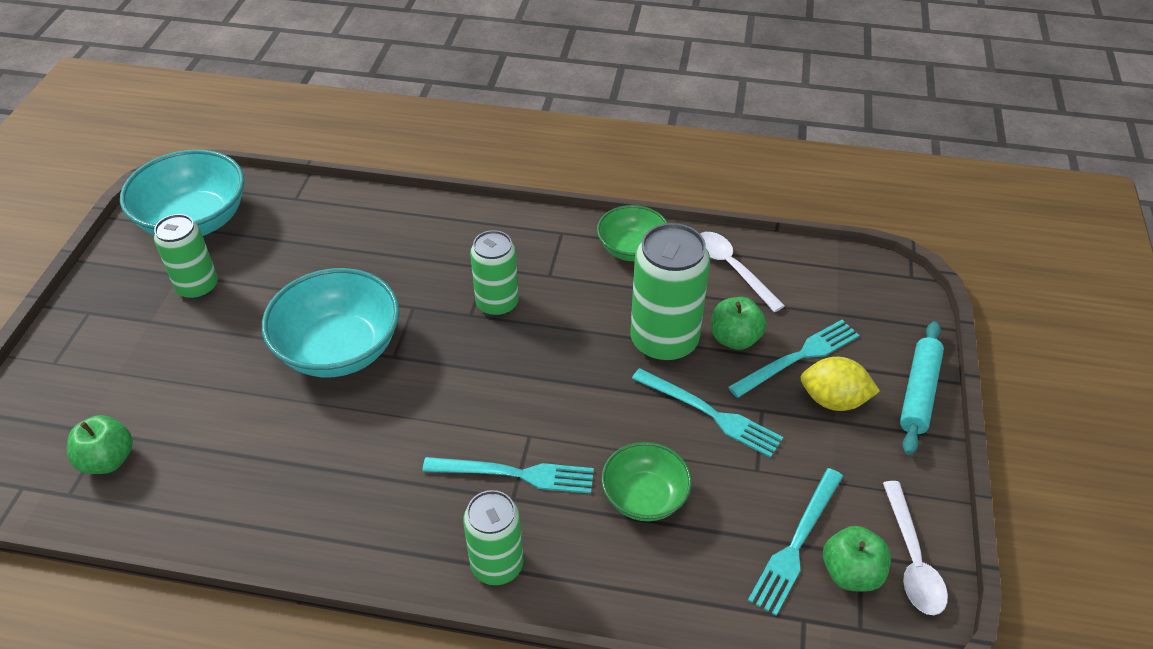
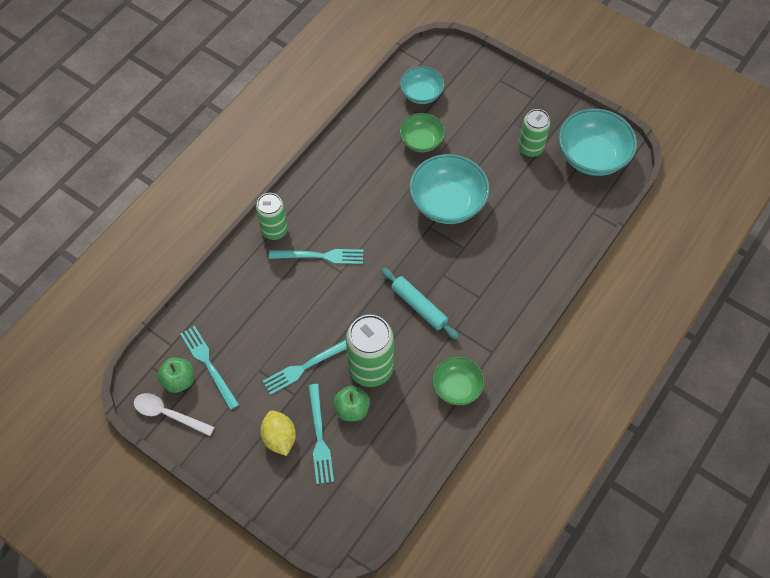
camera: 115 degrees right, 15 degrees up
green apple [67,415,133,474] -> turquoise bowl [400,66,444,104]
turquoise fork [422,457,594,494] -> turquoise fork turned 120 degrees counterclockwise [269,249,363,264]
green can [470,230,519,316] -> none
green bowl [601,442,692,521] -> green bowl moved to [399,113,445,152]
white spoon [700,232,785,312] -> none
yellow lemon [800,357,880,411] -> yellow lemon turned 60 degrees counterclockwise [260,410,296,456]
turquoise rolling pin [900,321,944,455] -> turquoise rolling pin moved to [381,268,459,340]

